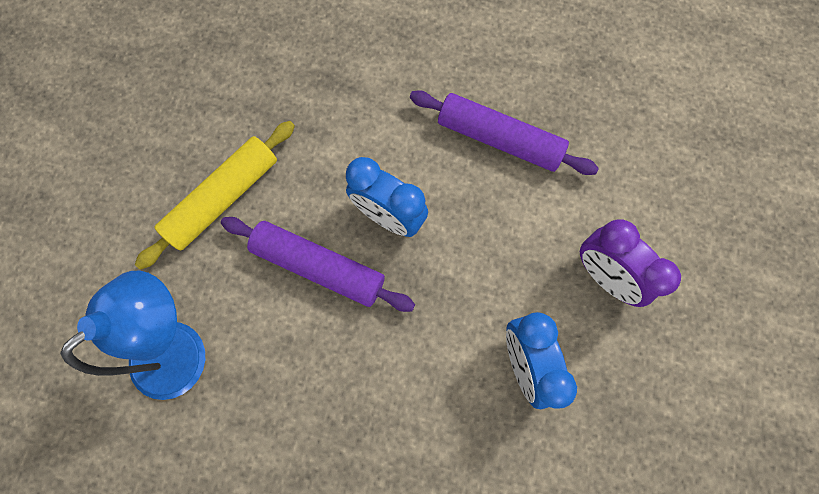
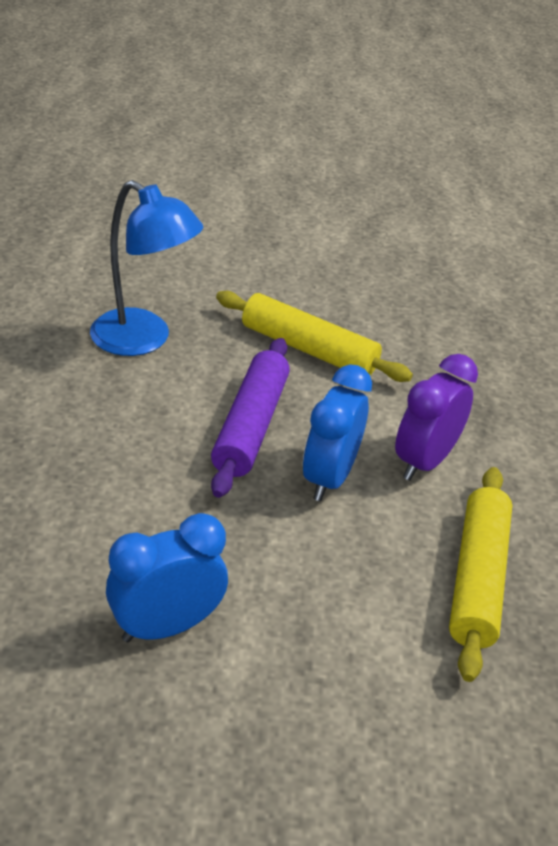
camera: 75 degrees right, 35 degrees down
purple rolling pin [410,90,599,175] -> yellow rolling pin [449,467,512,682]
purple clock [580,219,681,307] -> purple clock moved to [395,354,478,481]

